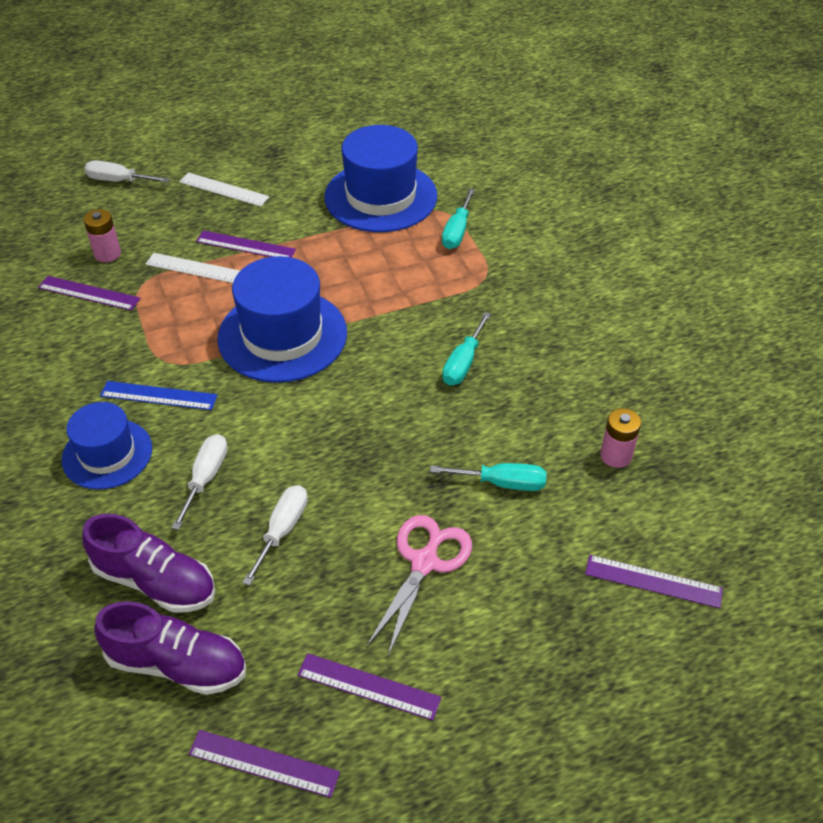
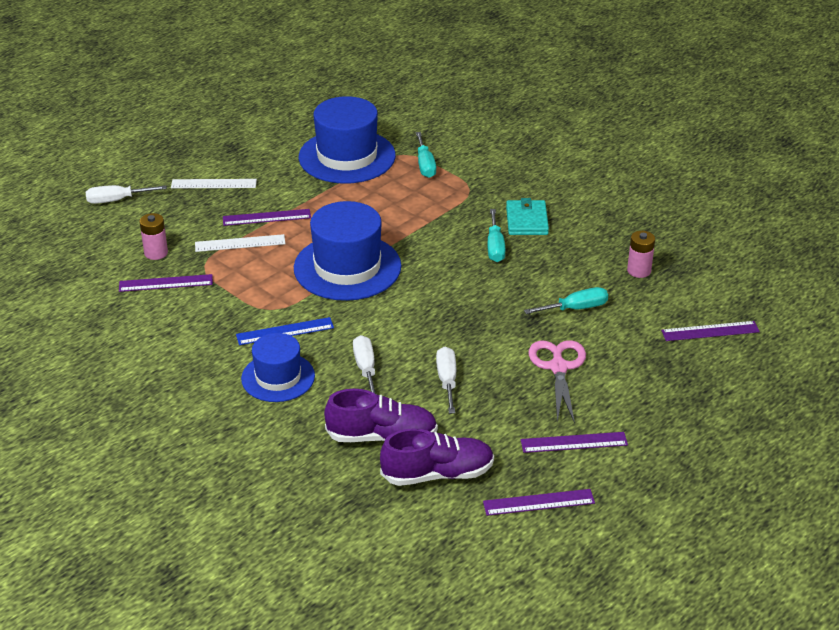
camera: 25 degrees left, 10 degrees down
none -> turquoise wallet [506,198,549,235]

